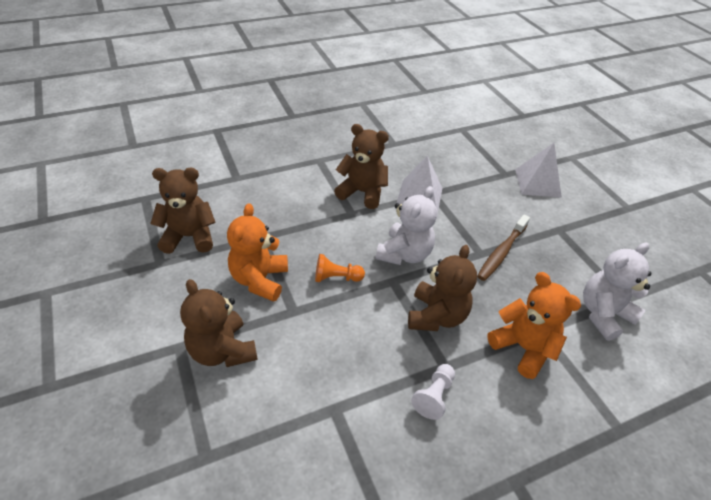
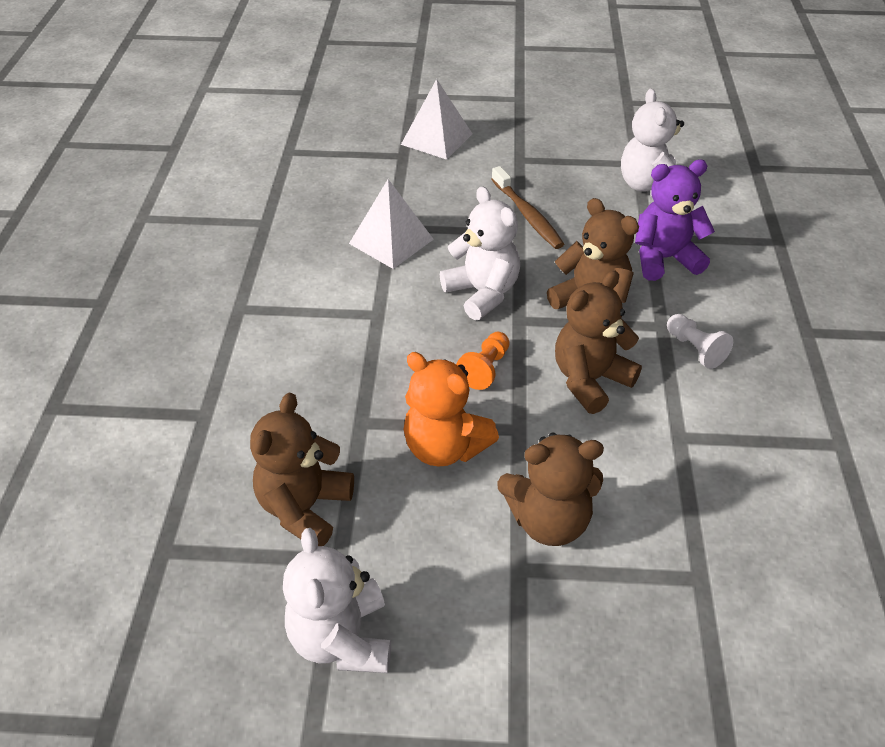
camera: 60 degrees left, 0 degrees up
brown teddy bear [334,124,389,209] -> brown teddy bear moved to [555,270,642,414]
orange teddy bear [487,272,581,379] -> purple teddy bear [635,160,715,281]
none -> white teddy bear [283,528,391,673]

